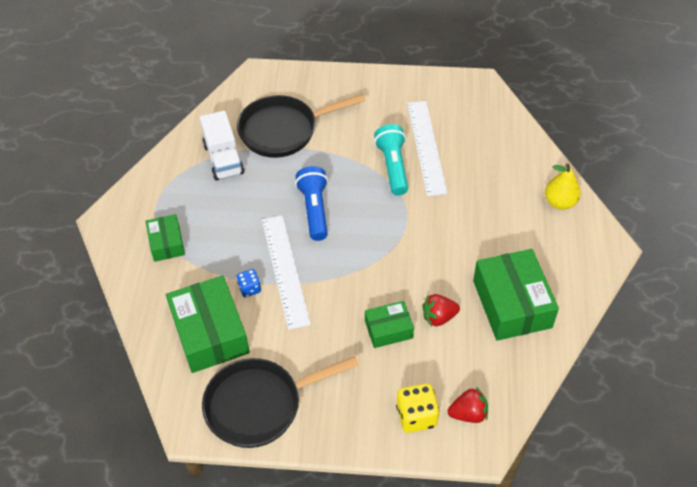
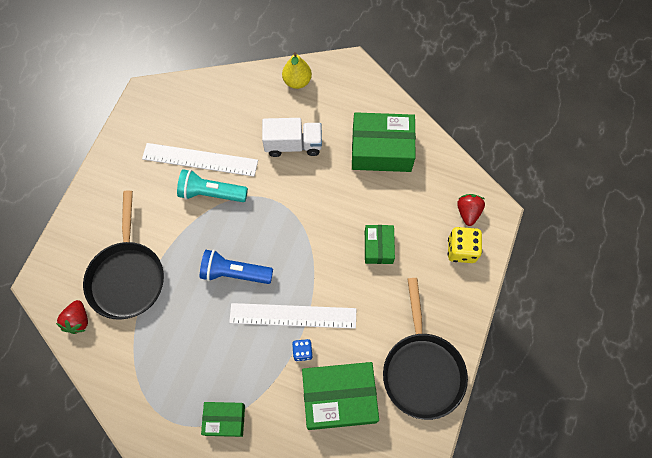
camera: 75 degrees left, 15 degrees up
white truck [200,111,244,181] -> white truck moved to [262,118,322,157]
red strawberry [423,294,460,327] -> red strawberry moved to [56,300,88,334]

